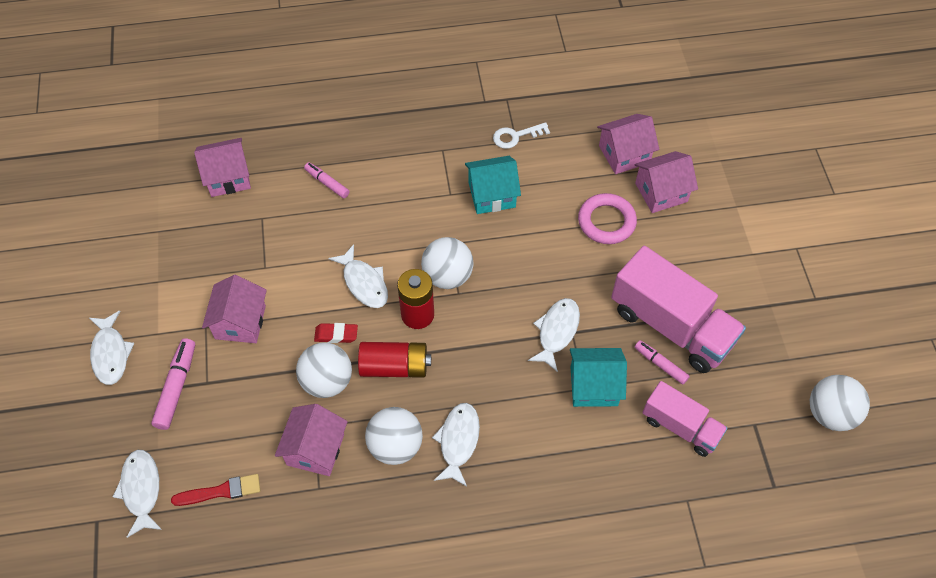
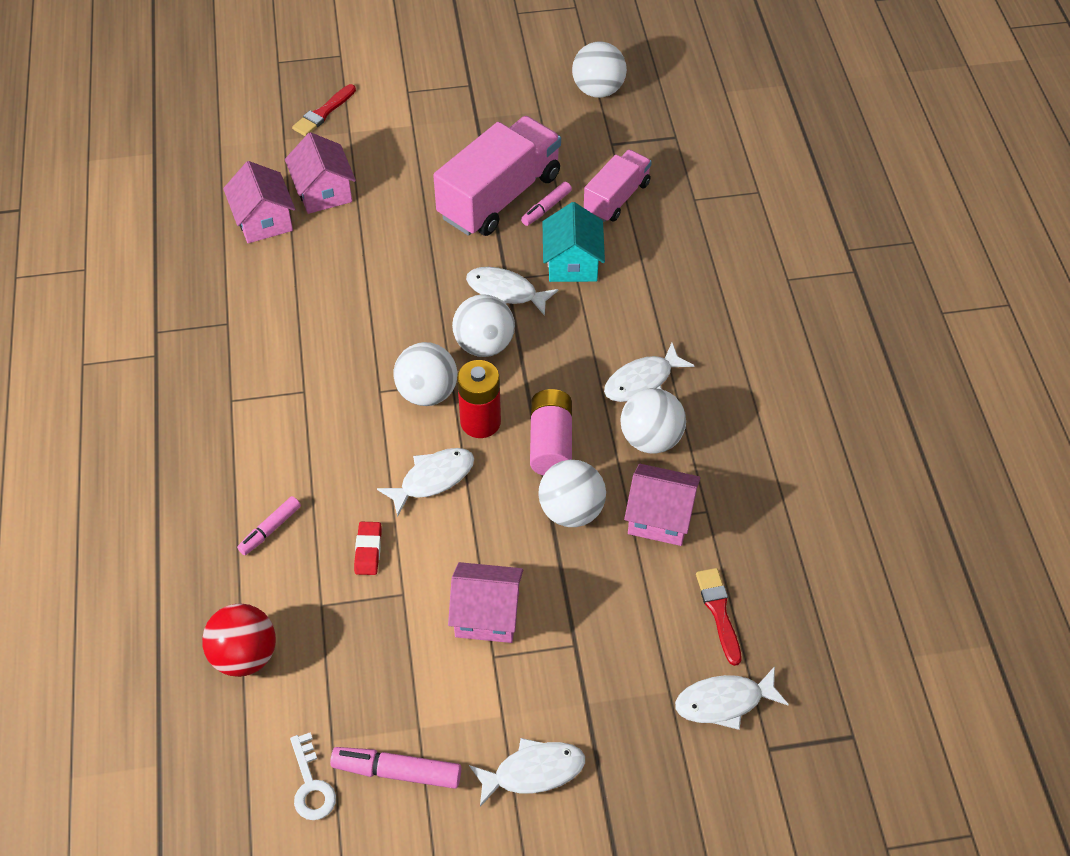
camera: 90 degrees left, 5 degrees down
pink marker [151,338,195,430] -> pink marker moved to [330,747,461,789]
pink house [194,138,251,197] -> red ball [202,603,276,677]
red eraser [314,323,358,343] -> red eraser moved to [354,522,381,575]
red battery [358,342,431,378] -> pink battery [530,389,572,475]
white fish [432,403,480,487] -> white fish turned 45 degrees counterclockwise [604,343,695,402]
turquoise house [465,156,521,214] -> none
white key [493,122,550,149] -> white key moved to [290,732,336,820]
pink ring [578,193,637,244] -> none
none -> red brush [292,84,356,136]
none -> white ball [452,294,515,357]

